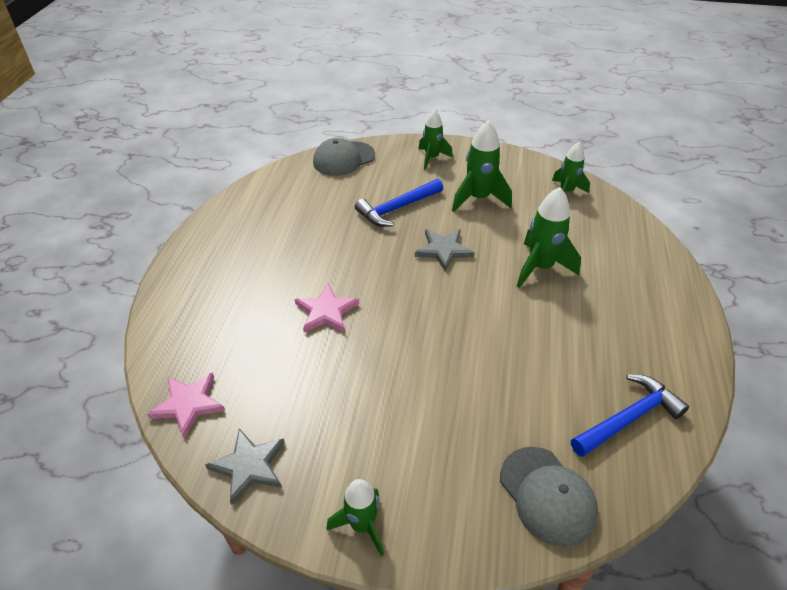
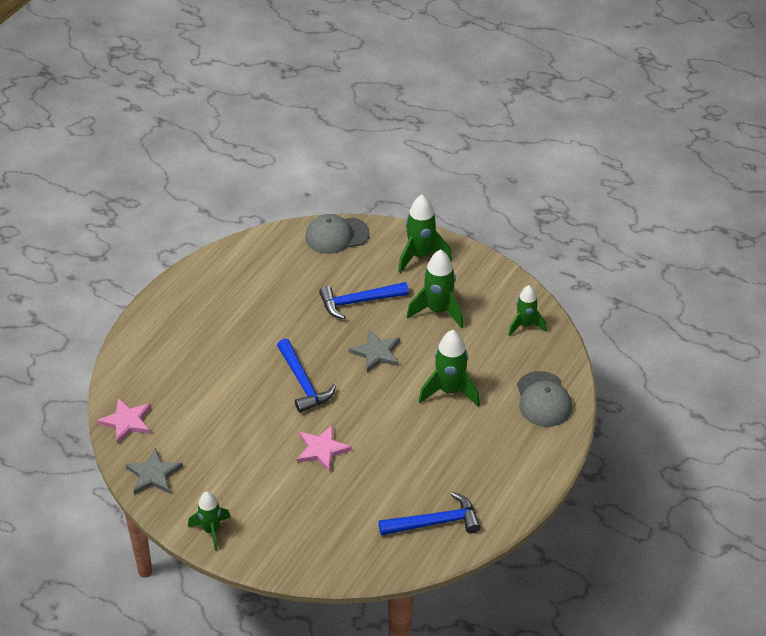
camera: 20 degrees right, 0 degrees up
pink star [295,283,359,333] -> pink star moved to [297,425,352,472]
green rocket [418,109,453,170] -> green rocket [398,195,452,273], size x1.50
grey cap [500,447,598,547] -> grey cap moved to [517,371,572,427]
none -> blue hammer [277,339,336,413]

